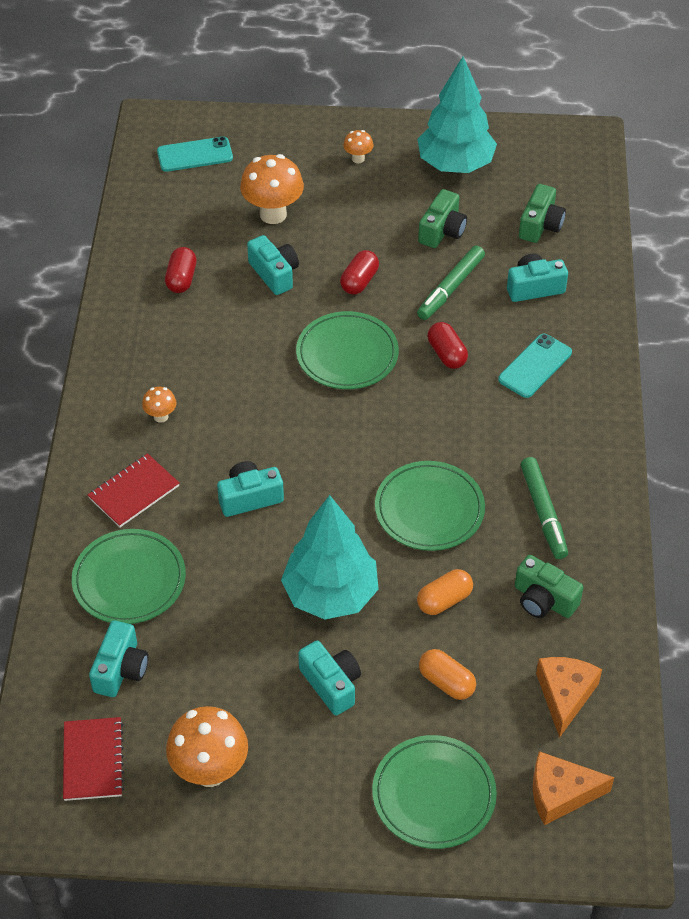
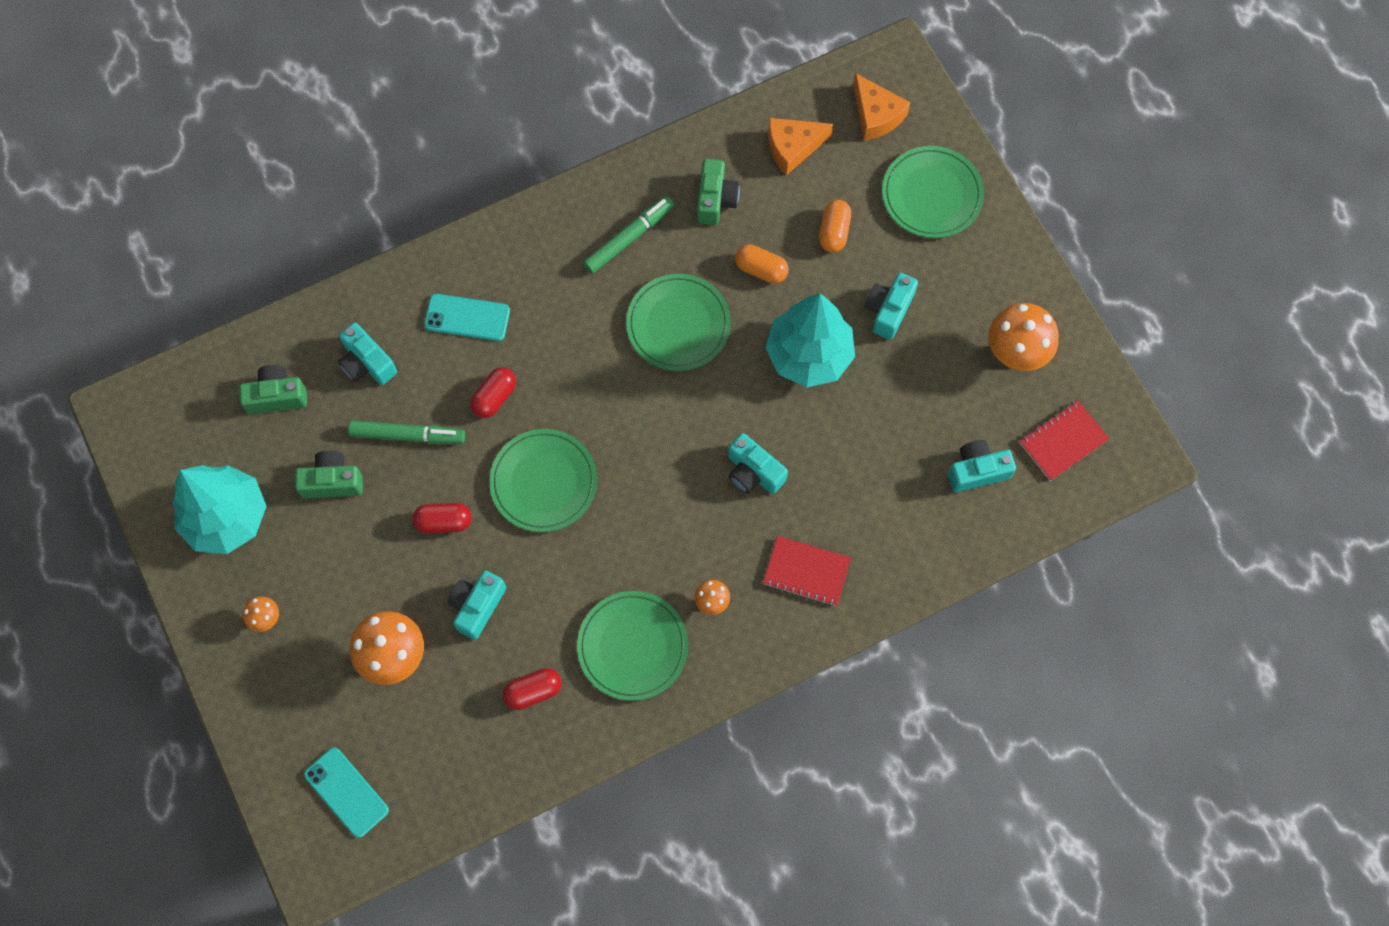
camera: 120 degrees left, 20 degrees up
green plate [72,529,186,624] -> green plate moved to [577,591,688,701]

